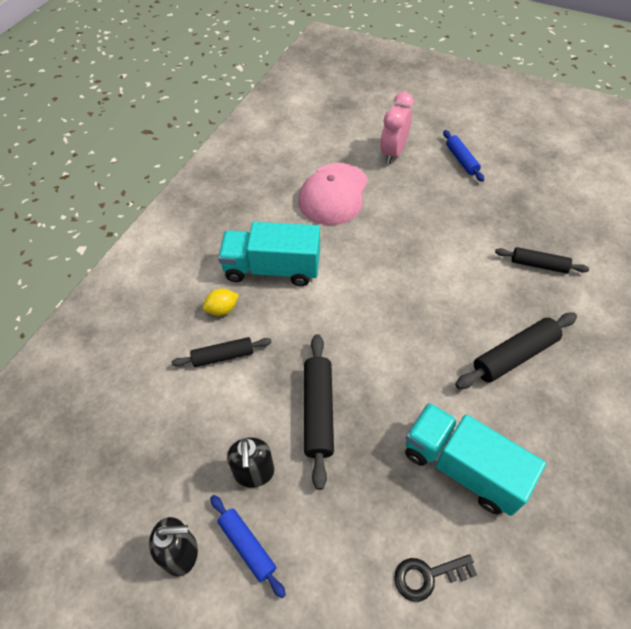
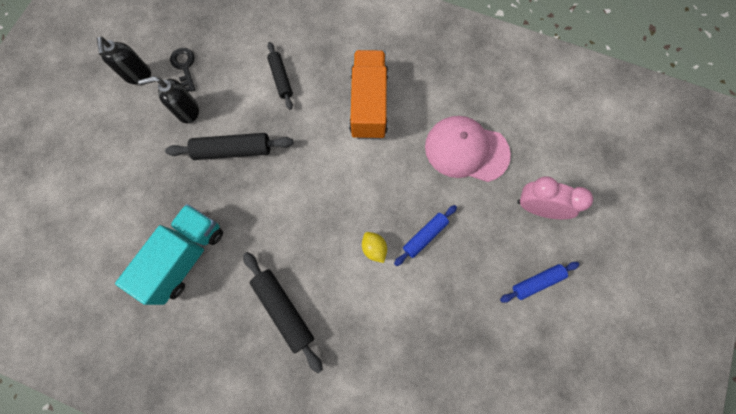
camera: 85 degrees right, 20 degrees up
yellow lemon [202,288,239,316] -> yellow lemon moved to [362,232,387,263]
blue rolling pin [210,495,286,598] -> blue rolling pin moved to [394,205,457,266]
turquoise truck [218,222,320,286] -> orange truck [349,50,388,139]
black key [394,554,477,602] -> black key moved to [170,48,195,92]
black rolling pin [495,247,589,273] -> none

